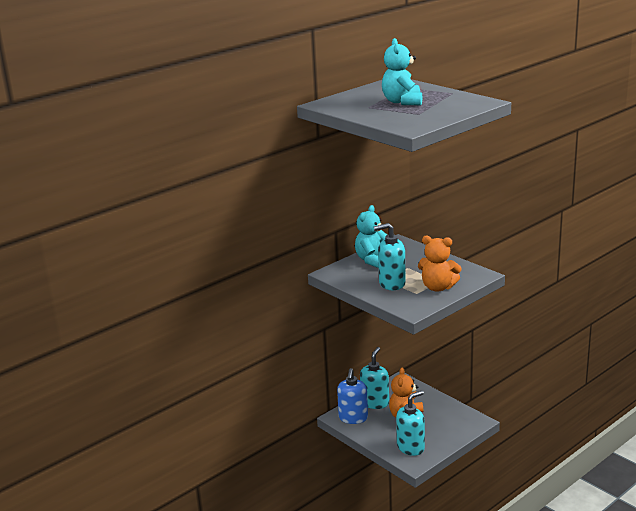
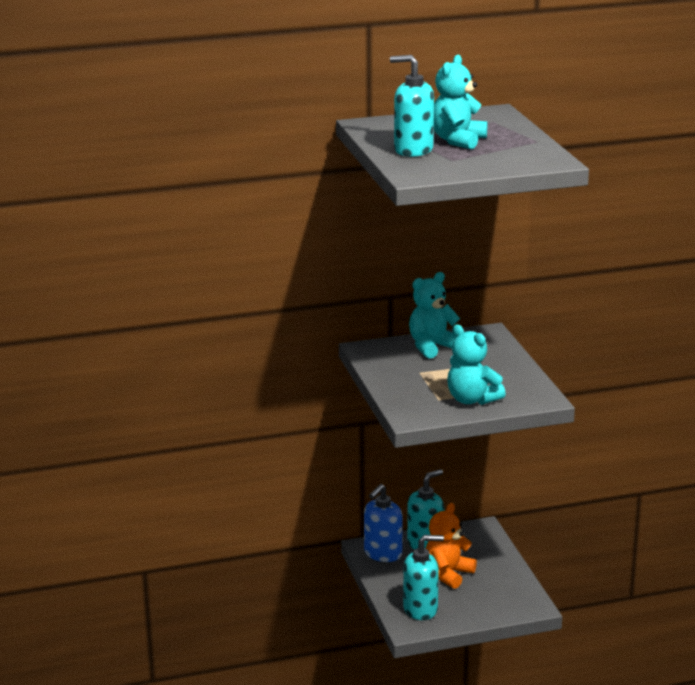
camera: 25 degrees right, 0 degrees up
turquoise soap dispenser [374,223,406,290] -> turquoise soap dispenser moved to [390,55,434,157]
orange teddy bear [418,236,462,292] -> turquoise teddy bear [447,325,506,405]

